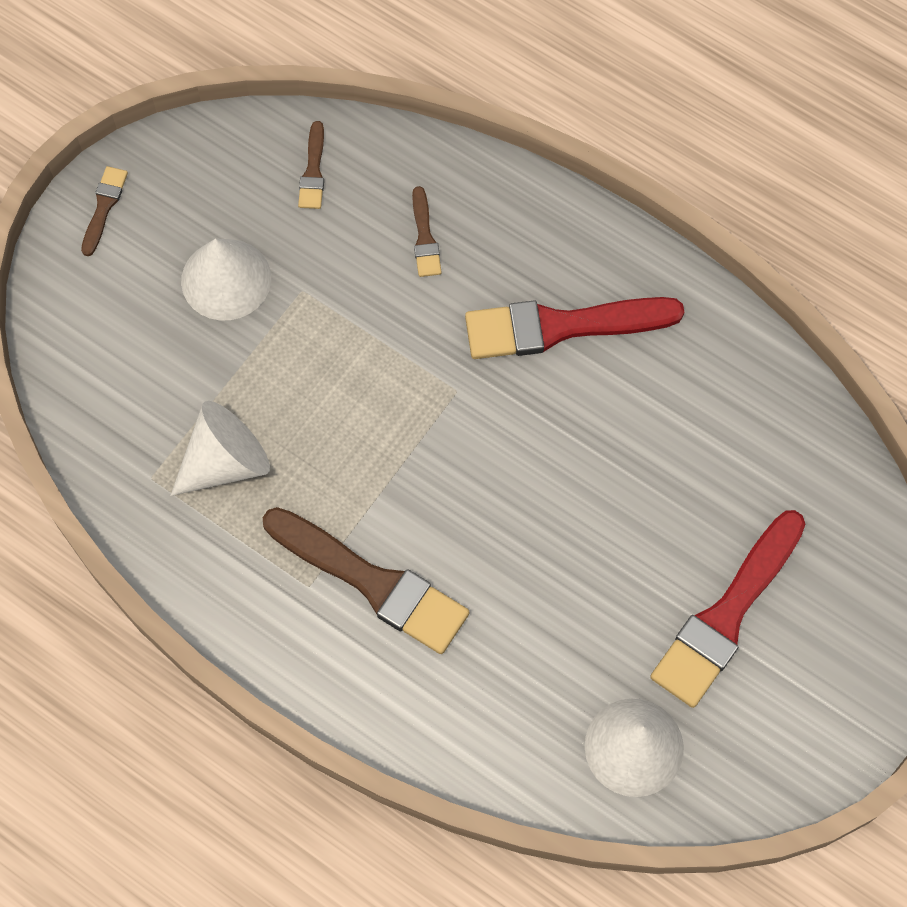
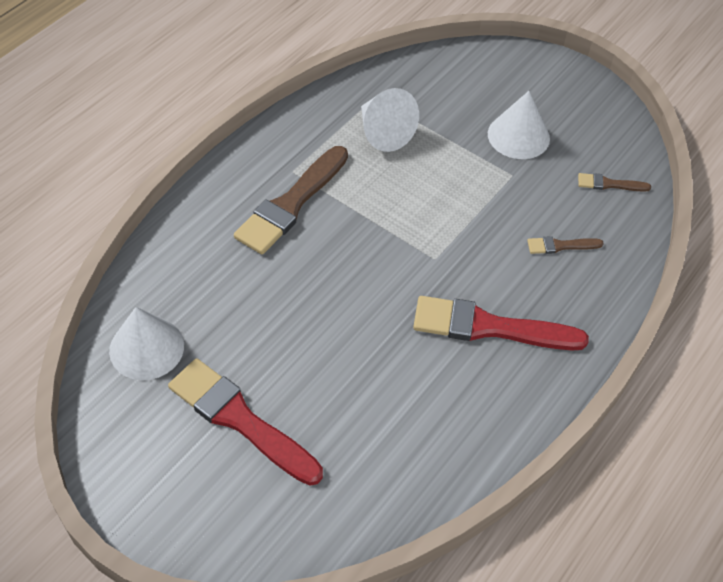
camera: 90 degrees right, 15 degrees down
brown brush [81,166,128,256] -> none
red brush [465,297,684,359] -> red brush turned 75 degrees counterclockwise [413,296,589,351]

